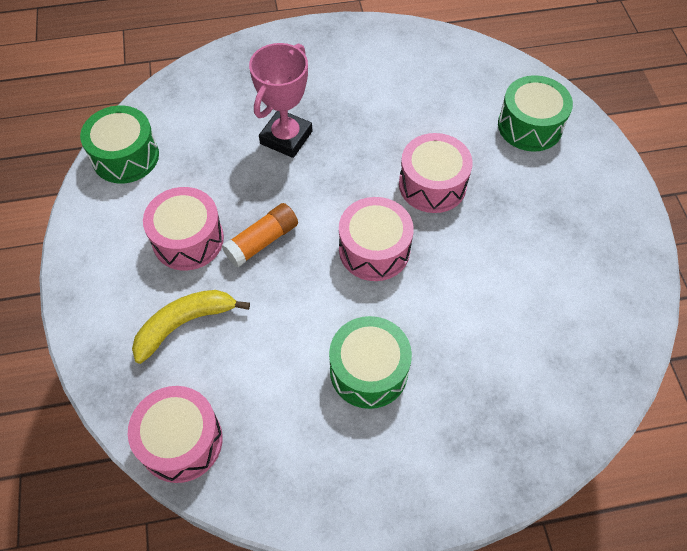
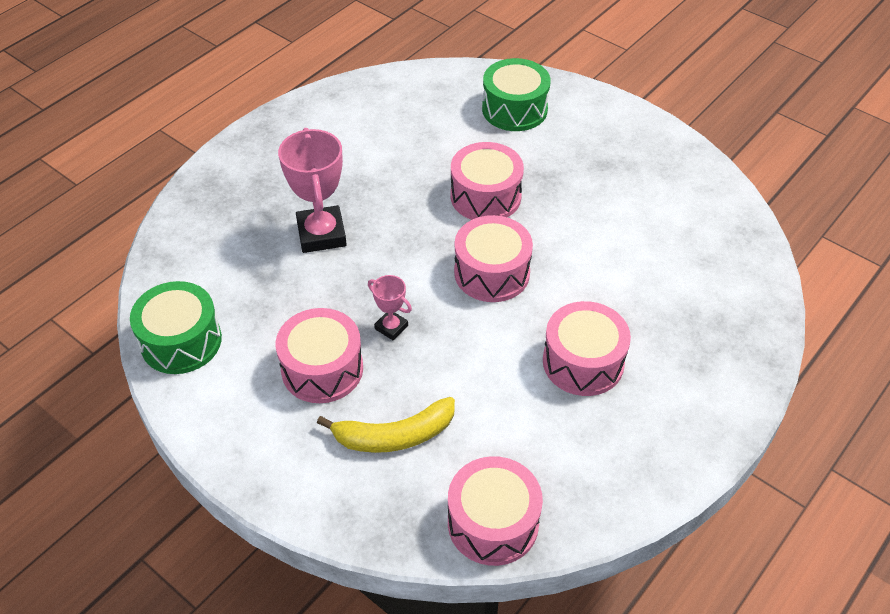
camera: 40 degrees left, 10 degrees down
yellow banana [132,290,250,364] -> yellow banana turned 120 degrees counterclockwise [317,397,455,453]
orange glue stick [222,203,298,267] -> pink trophy [368,275,412,340]
green drum [329,316,412,409] -> pink drum [543,301,631,396]

